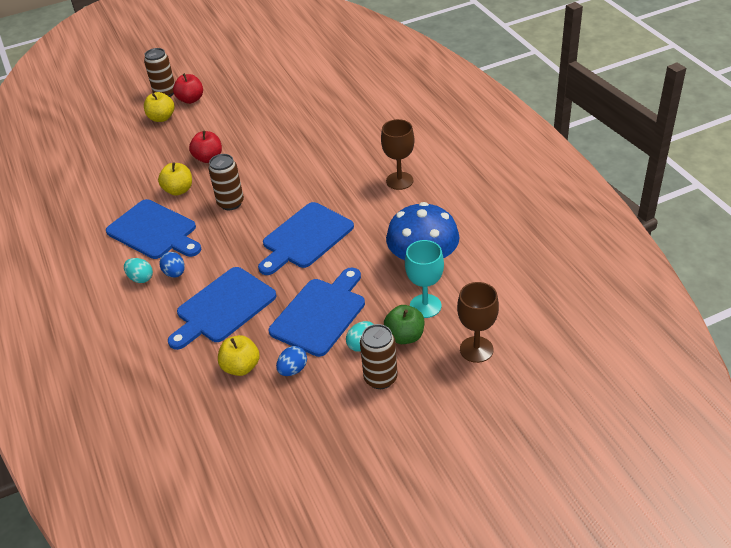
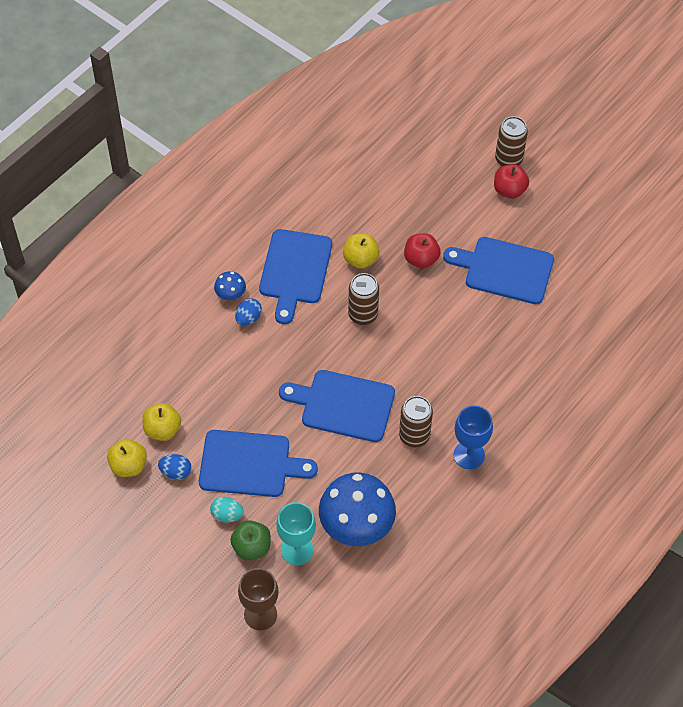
camera: 60 degrees right, 15 degrees up
turquoise egg [124,258,153,283] -> blue mushroom [214,271,246,300]
yellow apple [144,92,175,122] -> yellow apple moved to [107,439,147,477]
blue cutting board [168,267,276,350] -> blue cutting board moved to [443,237,554,304]
brown can [360,324,398,389] -> brown can moved to [399,396,433,447]
brown goblet [381,119,414,190] -> blue goblet [453,405,493,469]

